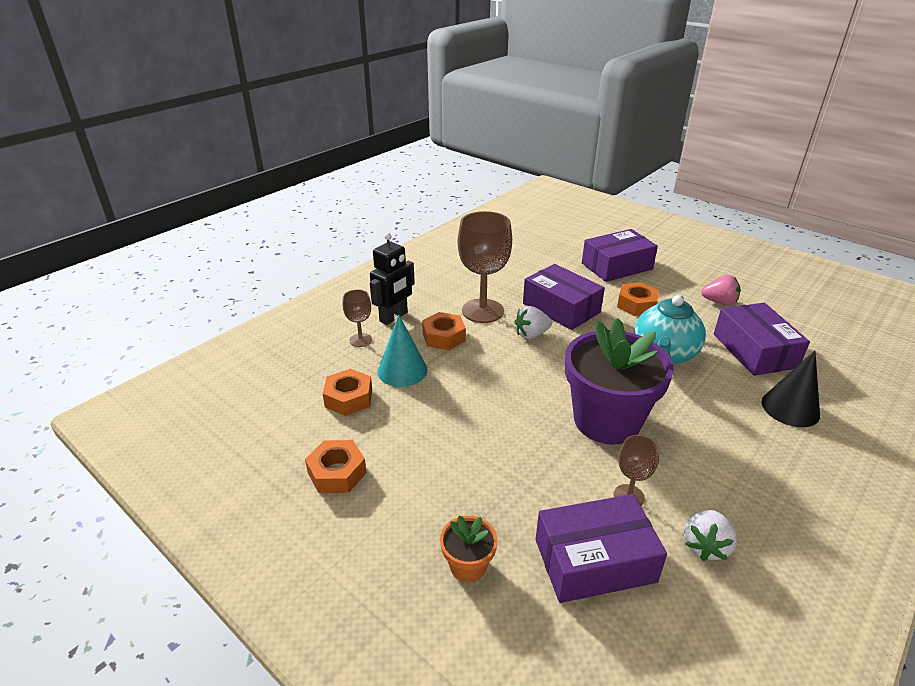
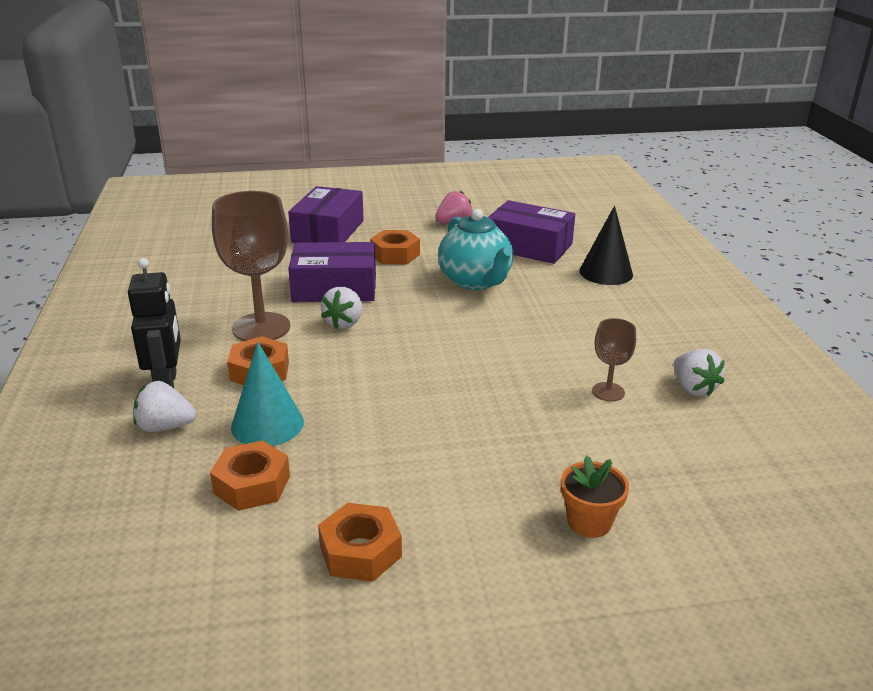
camera: 50 degrees left, 5 degrees down
brown goblet [343,289,372,347] -> white strawberry [133,381,196,432]
purple box [536,494,667,603] -> none
purple flower pot [565,318,674,445] -> none

